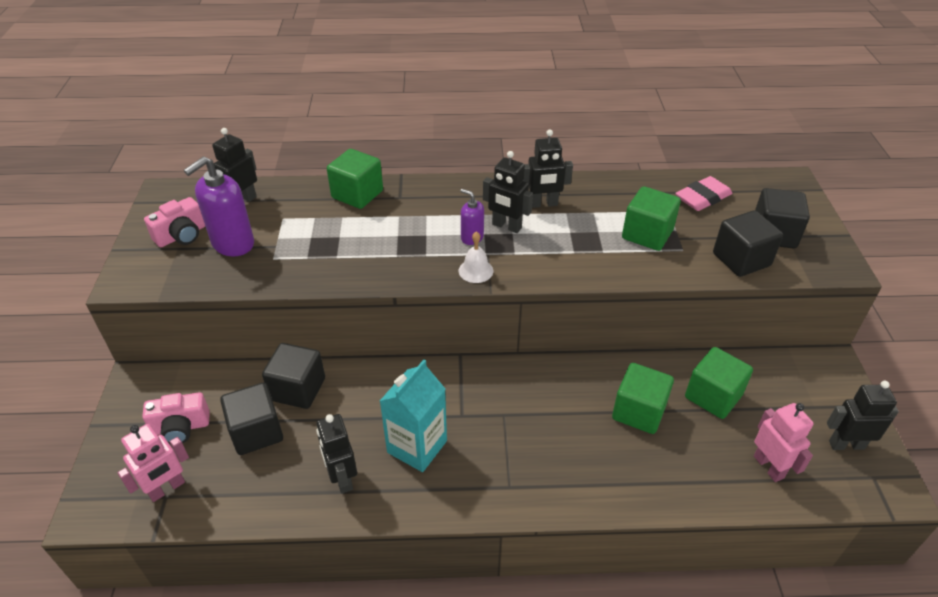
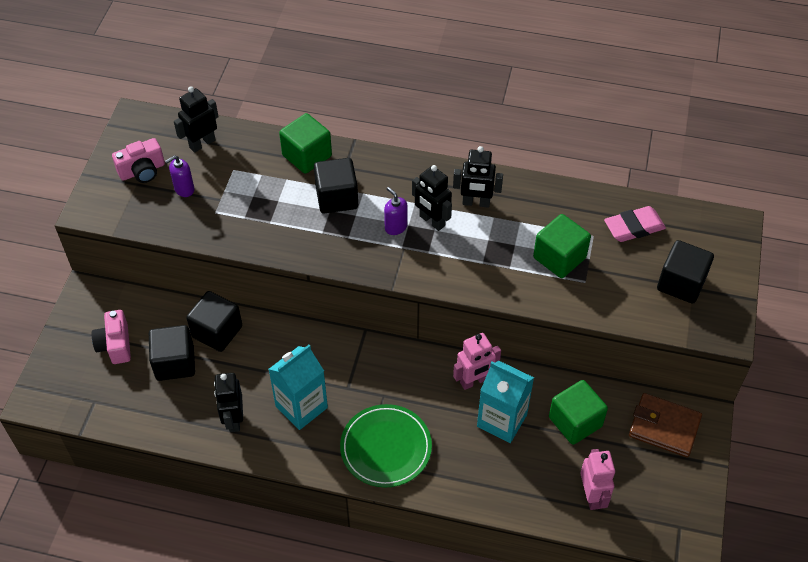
camera: 15 degrees right, 10 degrees up
pink robot [117,424,189,502] -> pink robot moved to [453,333,501,390]
pink camera [142,392,210,444] -> pink camera turned 75 degrees clockwise [91,310,131,364]
purple soap dispenser [184,157,254,256] -> purple soap dispenser [165,155,194,197], size x0.54
white bell [459,232,493,283] -> none
green cube [612,363,674,434] -> turquoise carton [477,361,534,443]
black cube [713,210,783,277] -> black cube moved to [314,158,358,213]
black robot [827,381,899,450] -> none
none -> green plate [340,404,432,487]
none -> brown wallet [629,393,702,457]

